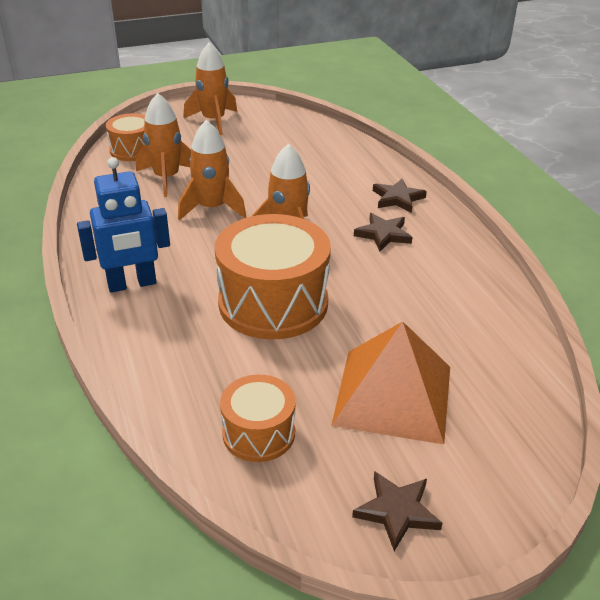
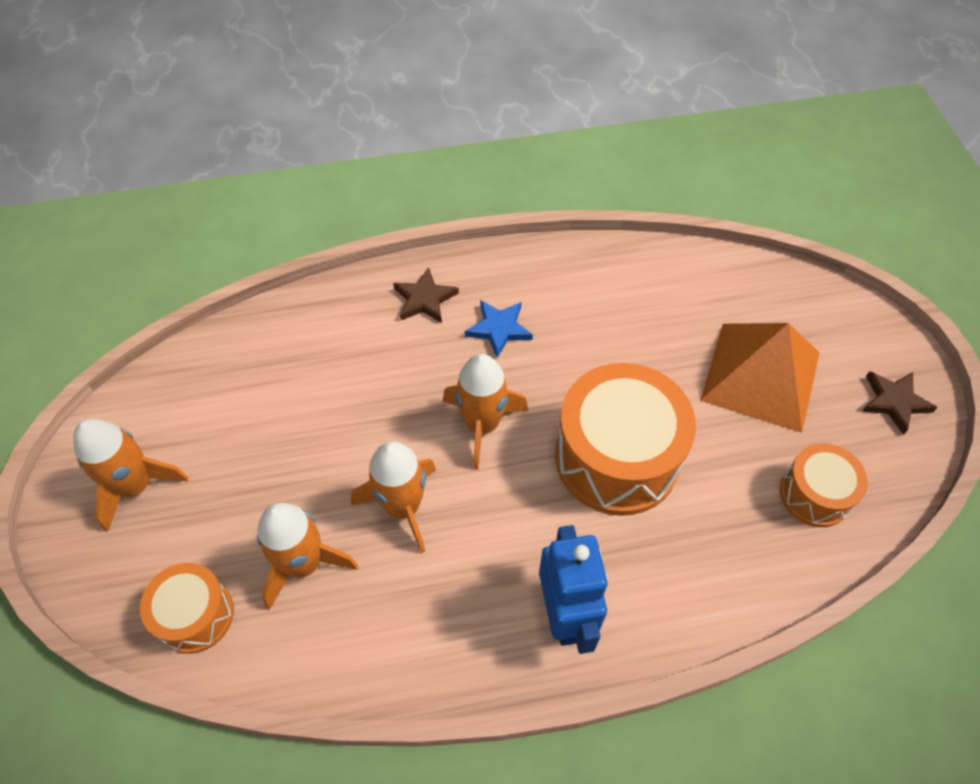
camera: 80 degrees left, 20 degrees up
brown star [354,213,412,252] -> blue star [465,300,533,358]

